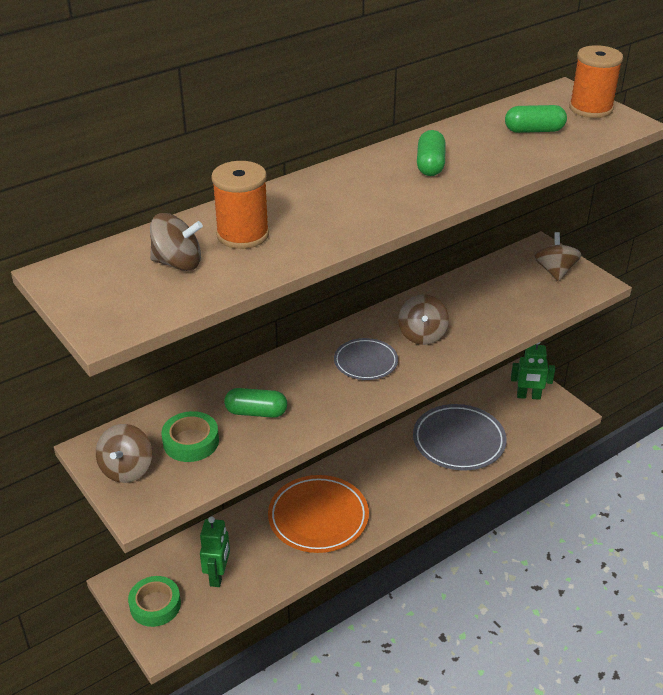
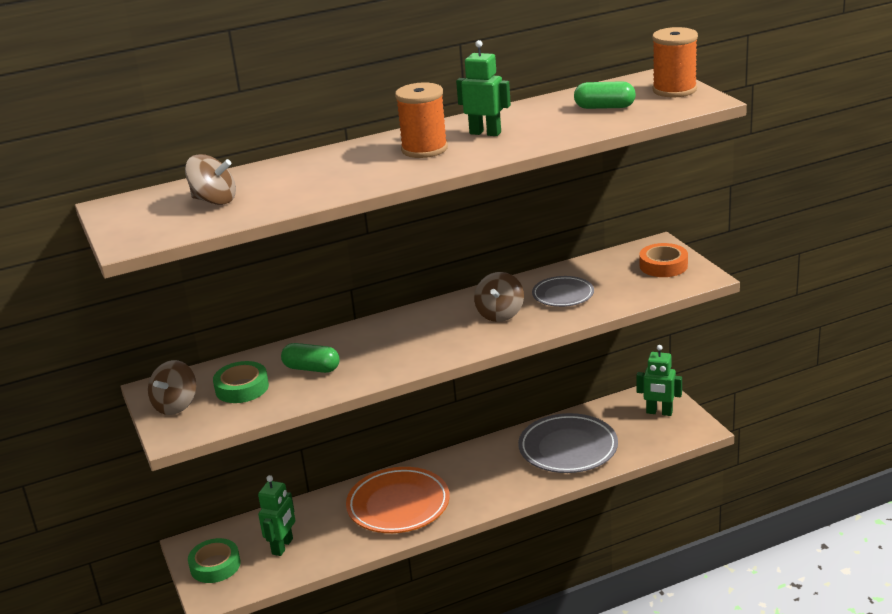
camera: 15 degrees right, 10 degrees down
orange spool [211,161,269,249] -> orange spool moved to [395,82,448,158]
grey plate [334,338,398,380] -> grey plate moved to [532,276,594,307]
green capsule [417,130,446,176] -> green robot [456,40,511,136]
brown spinning top [534,232,581,281] -> orange tape [639,243,688,277]

